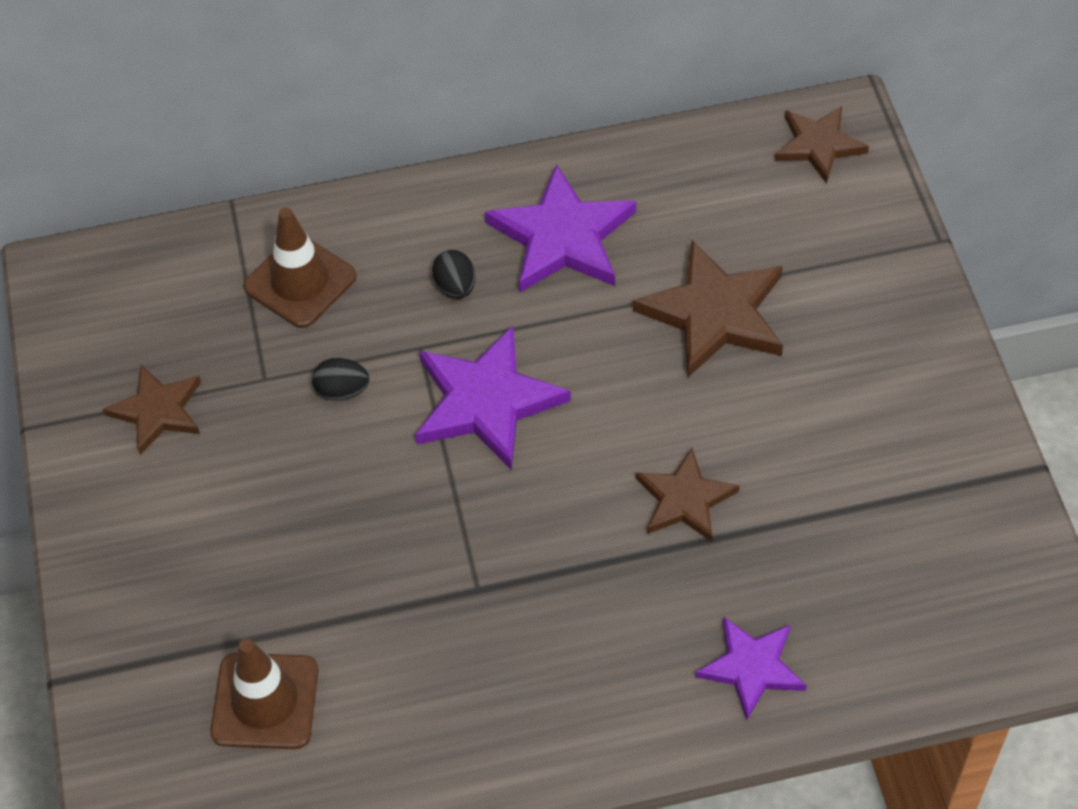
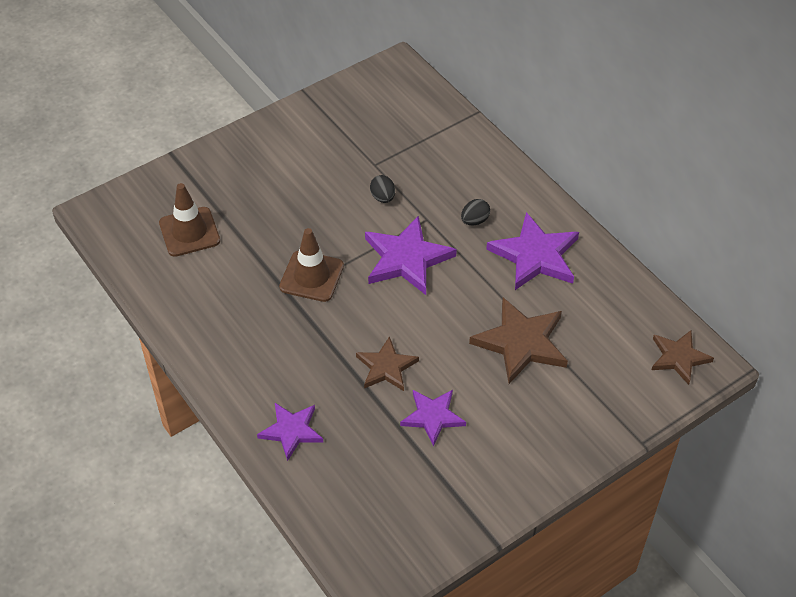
camera: 65 degrees right, 5 degrees down
brown star [103,365,201,455] -> none
brown traffic cone [243,207,357,328] -> brown traffic cone moved to [279,228,344,302]
none -> purple star [400,390,466,447]

